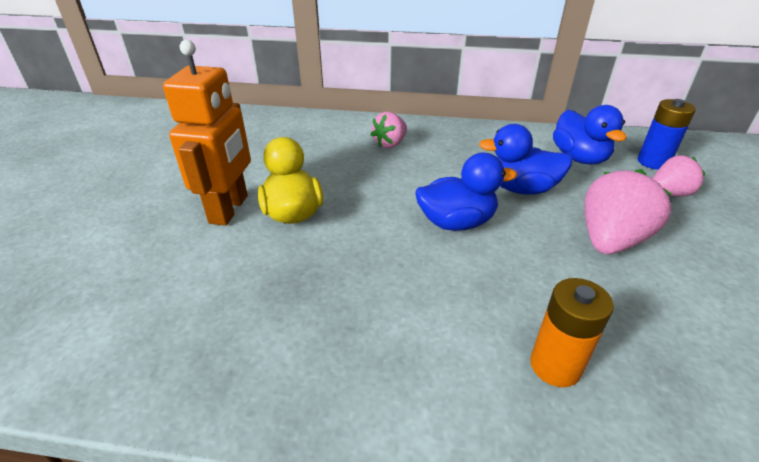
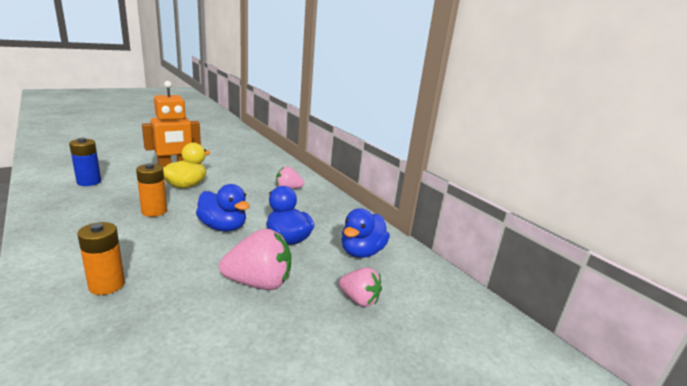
camera: 45 degrees right, 15 degrees down
blue battery [637,99,696,170] -> blue battery moved to [69,138,101,186]
none -> orange battery [136,163,167,217]

